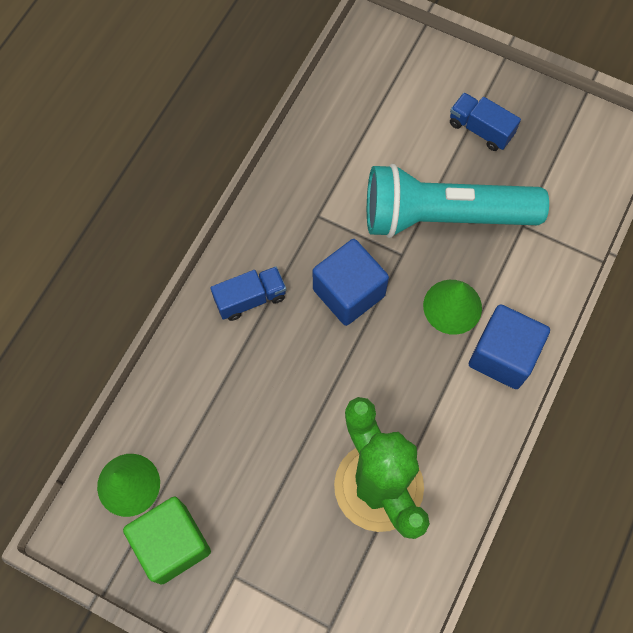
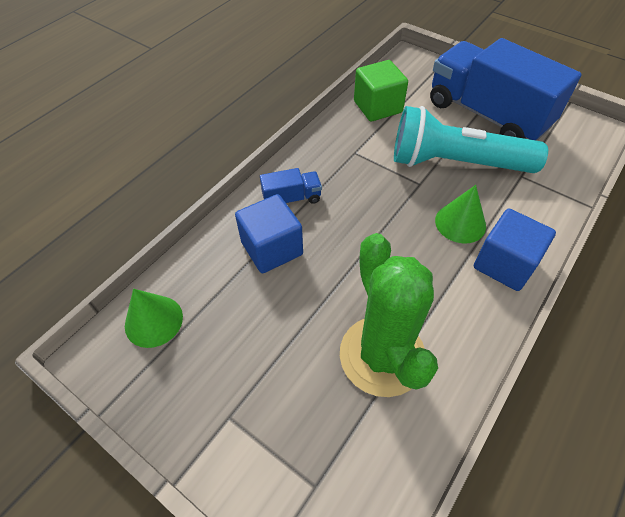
camera: 10 degrees right, 15 degrees down
green cube [123,497,211,585] -> green cube moved to [354,60,408,122]
blue cube [313,239,389,326] -> blue cube moved to [235,194,303,273]
blue truck [450,93,521,151] -> blue truck [430,38,582,141], size x2.42

